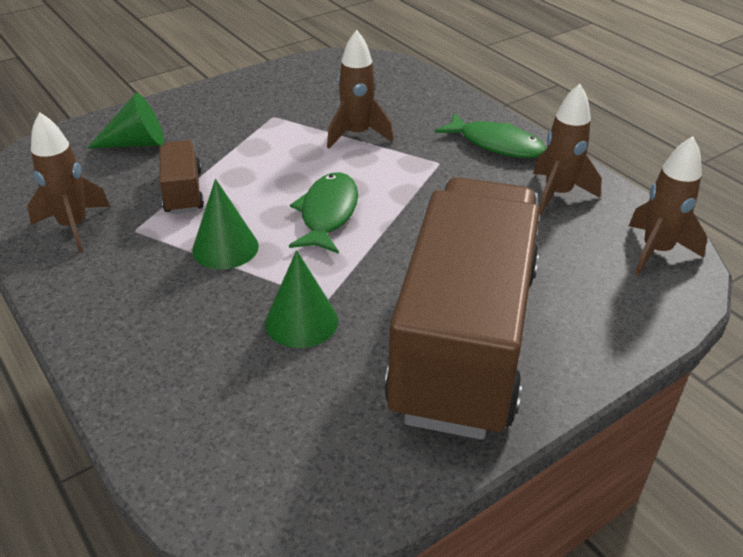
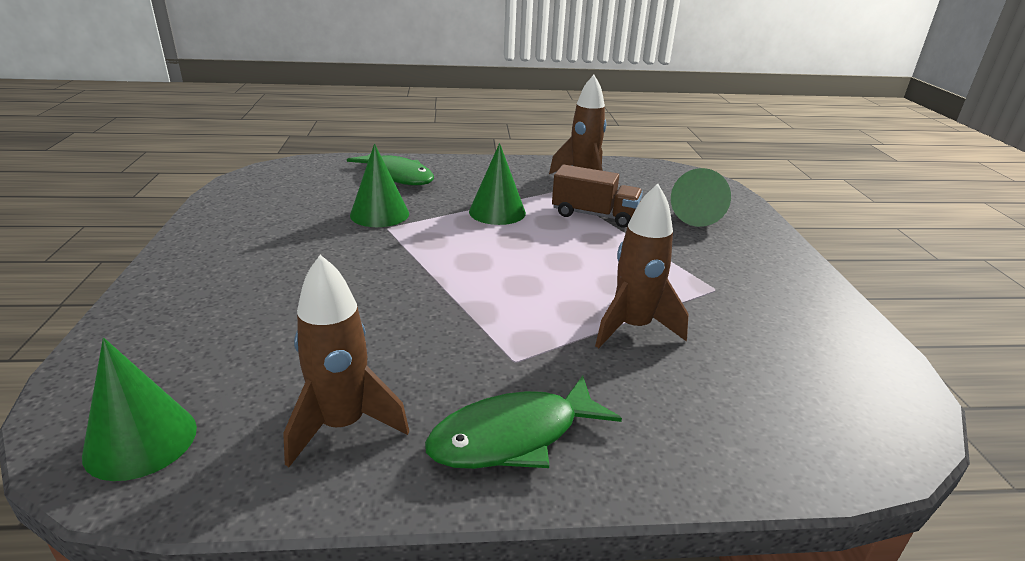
camera: 120 degrees right, 10 degrees down
green fish [289,172,358,254] -> green fish moved to [347,154,434,185]
brown truck [384,177,540,440] -> none
brown rocket [629,136,707,275] -> green cone [82,338,197,481]

